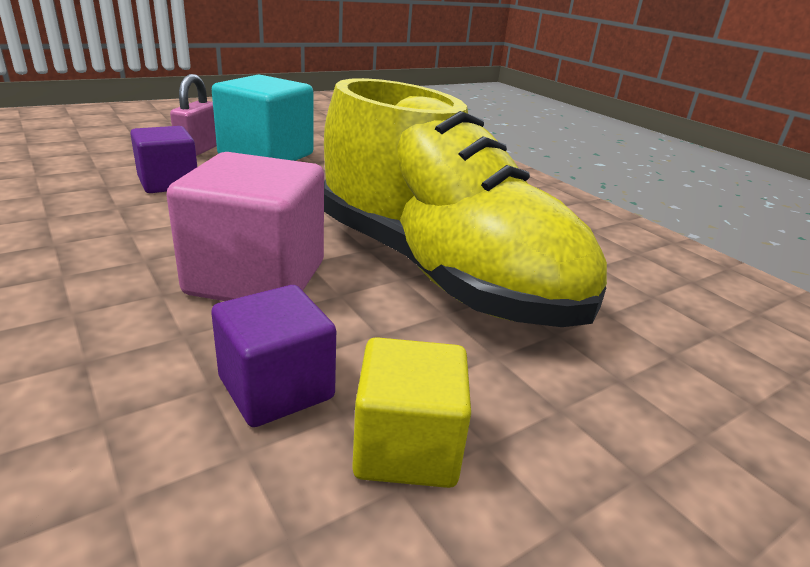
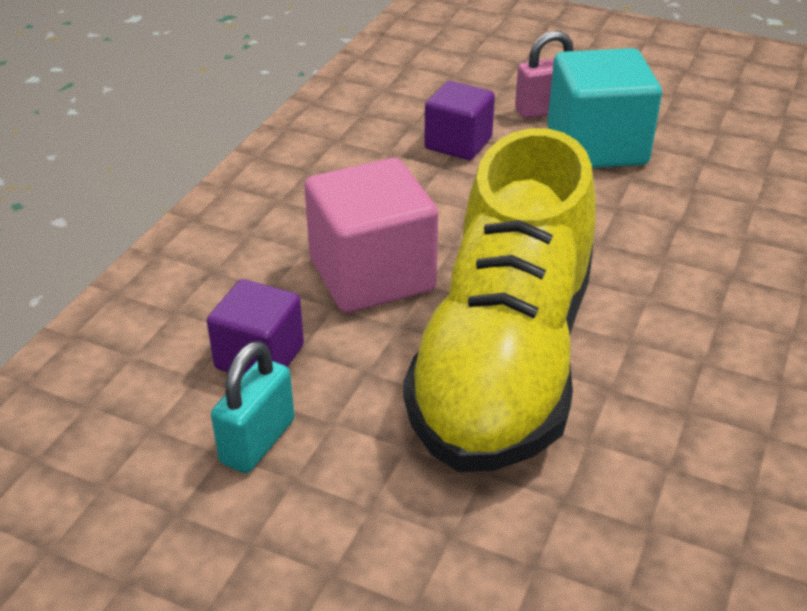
camera: 60 degrees right, 10 degrees up
yellow cube [352,337,471,488] -> turquoise padlock [211,341,295,473]

